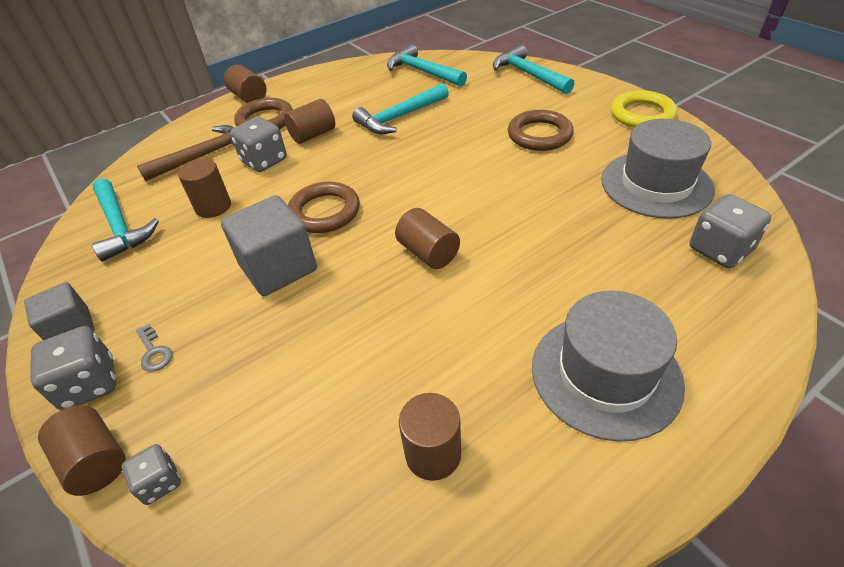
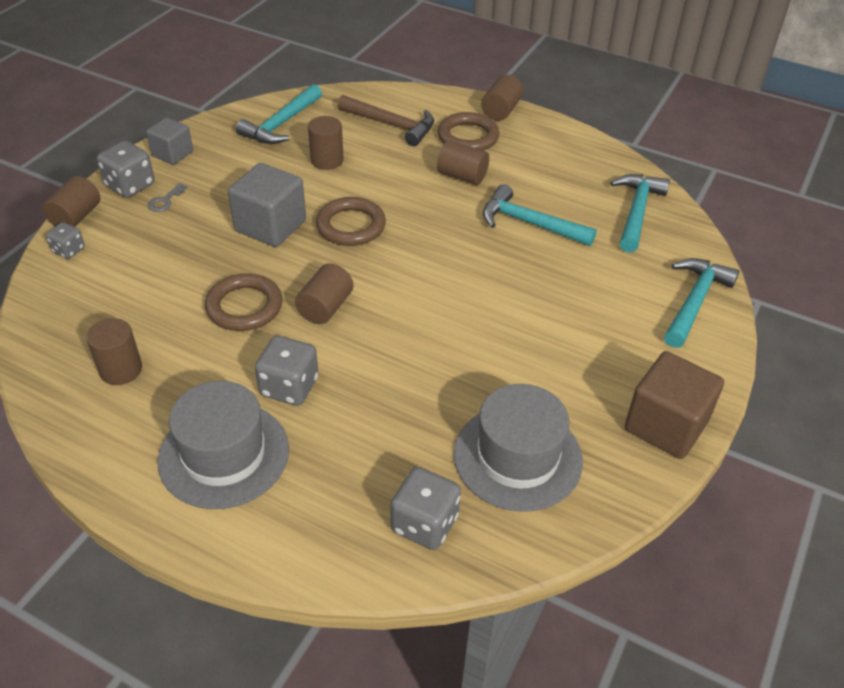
camera: 60 degrees right, 0 degrees up
grey dice [230,117,287,172] -> grey dice moved to [255,336,318,406]
brown ring [508,110,574,151] -> brown ring moved to [205,273,283,331]
yellow ring [611,90,677,128] -> brown cube [624,351,724,459]

